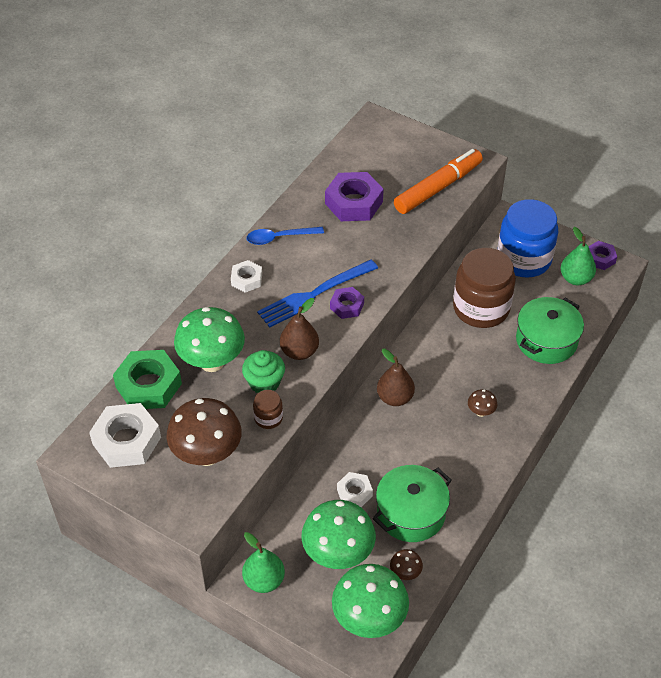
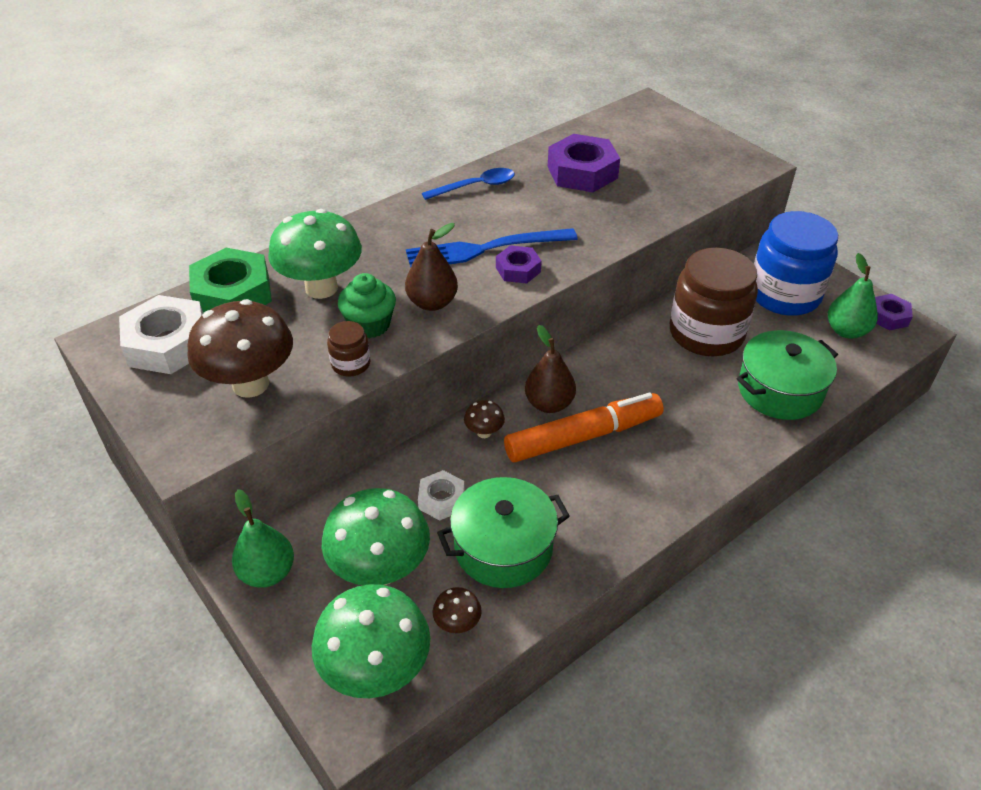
camera: 20 degrees right, 5 degrees down
white nut [231,260,262,293] -> none
blue spoon [247,227,324,245] -> blue spoon turned 150 degrees clockwise [422,168,515,200]
orange marker [394,149,483,214] -> orange marker moved to [504,393,664,463]
brown mushroom [468,389,497,417] -> brown mushroom moved to [464,400,505,438]

